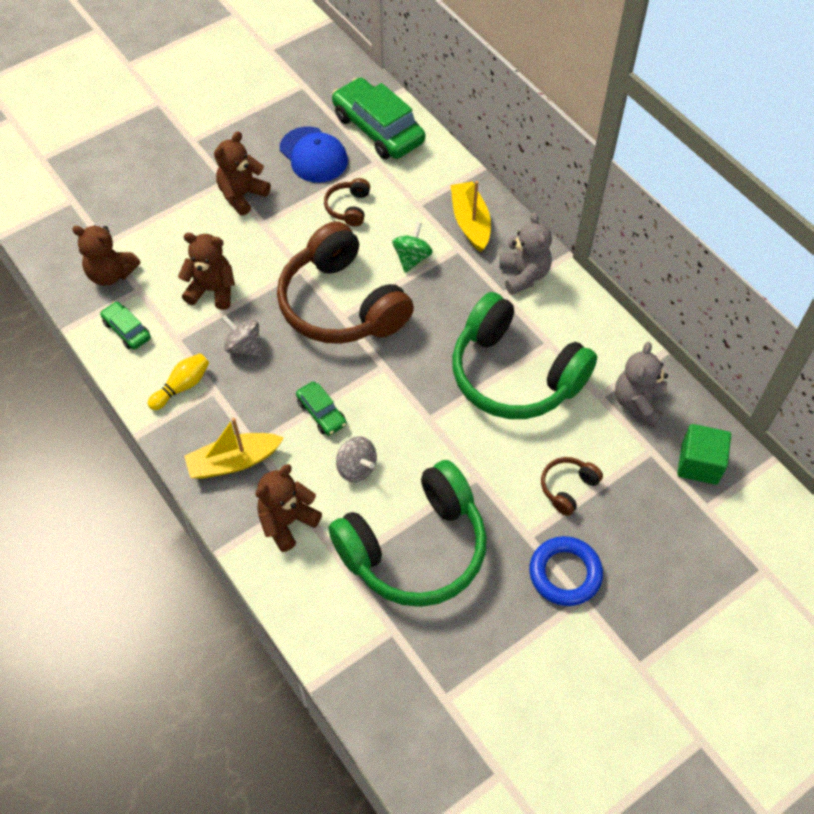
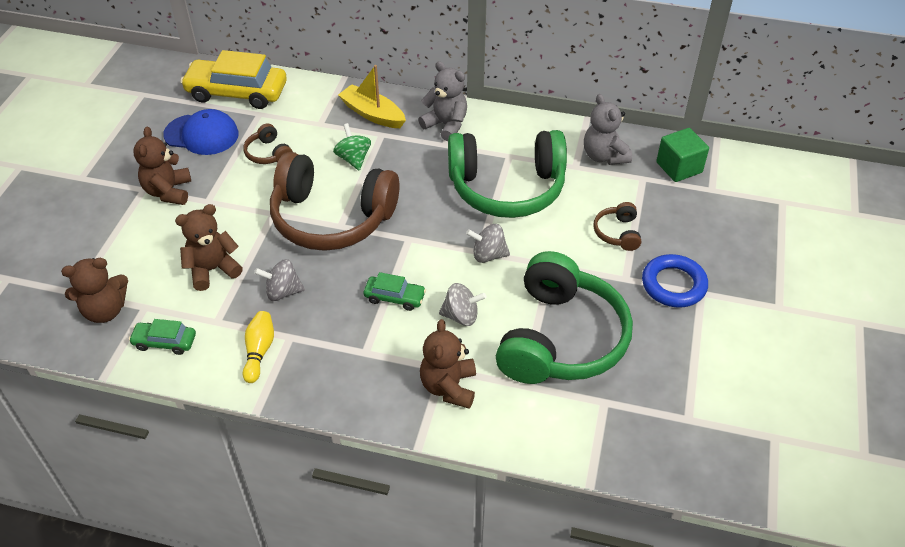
camera: 40 degrees left, 10 degrees down
yellow boat [184,418,284,479] -> none
green car [332,78,425,159] -> yellow car [180,50,287,109]
none -> grey spinning top [466,224,510,263]

